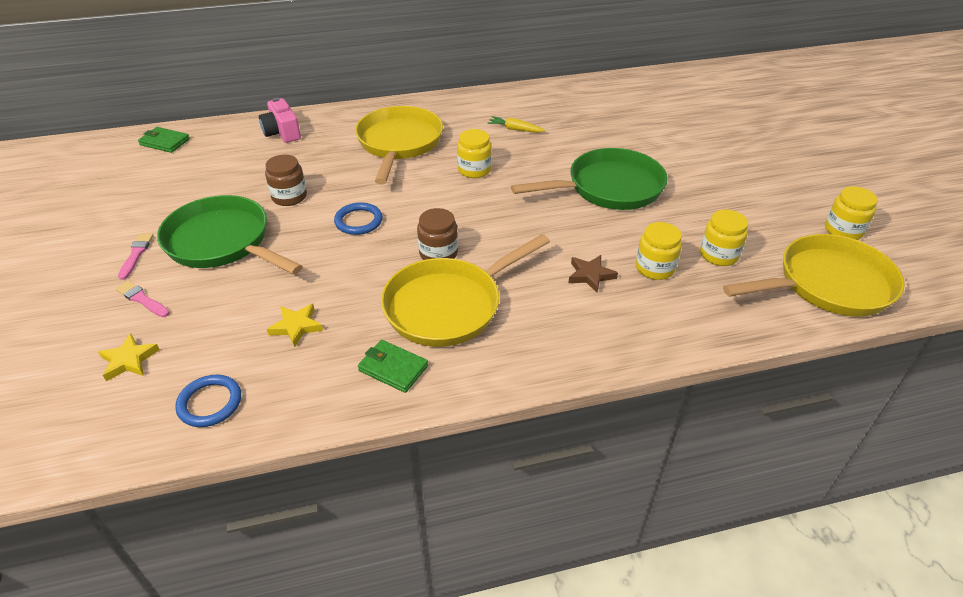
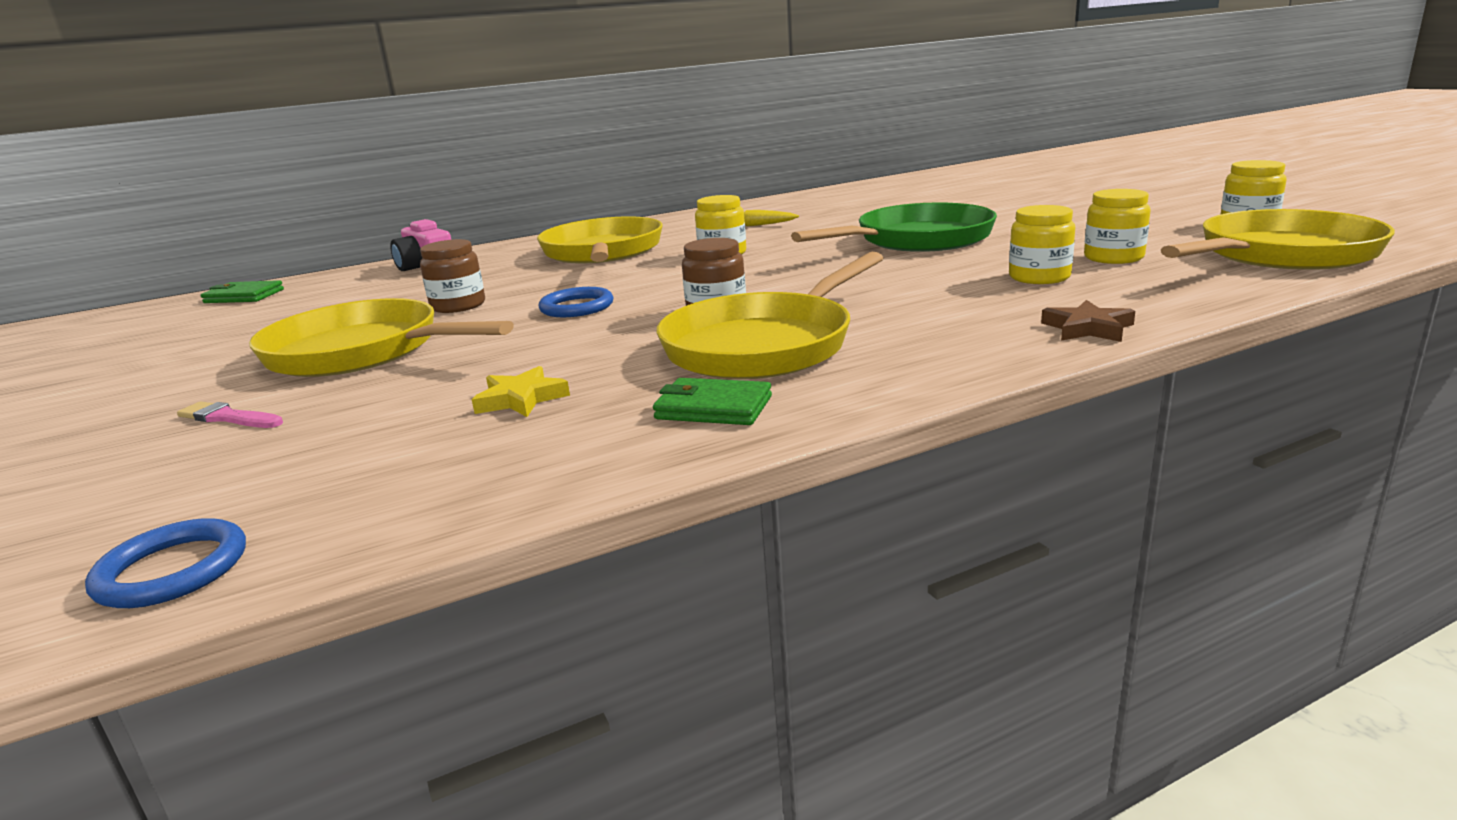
camera: 10 degrees left, 20 degrees down
yellow star [98,334,160,381] -> none
pink brush [118,233,154,280] -> none
green pan [157,195,303,275] -> yellow pan [249,298,514,377]
blue ring [175,375,241,427] -> blue ring moved to [85,518,246,608]
brown star [568,255,618,293] -> brown star moved to [1041,300,1135,342]

